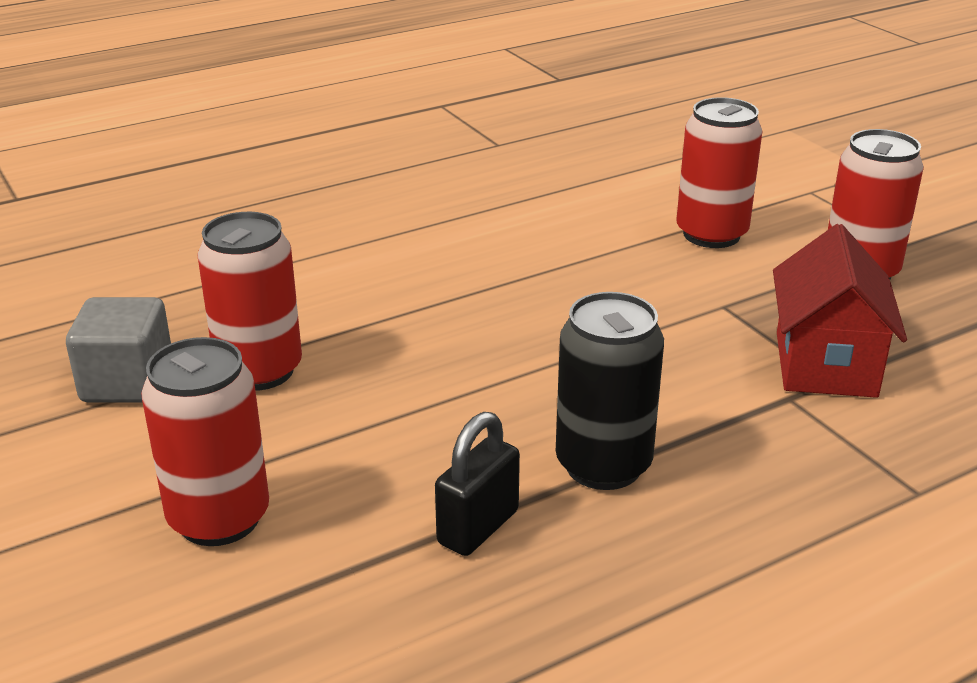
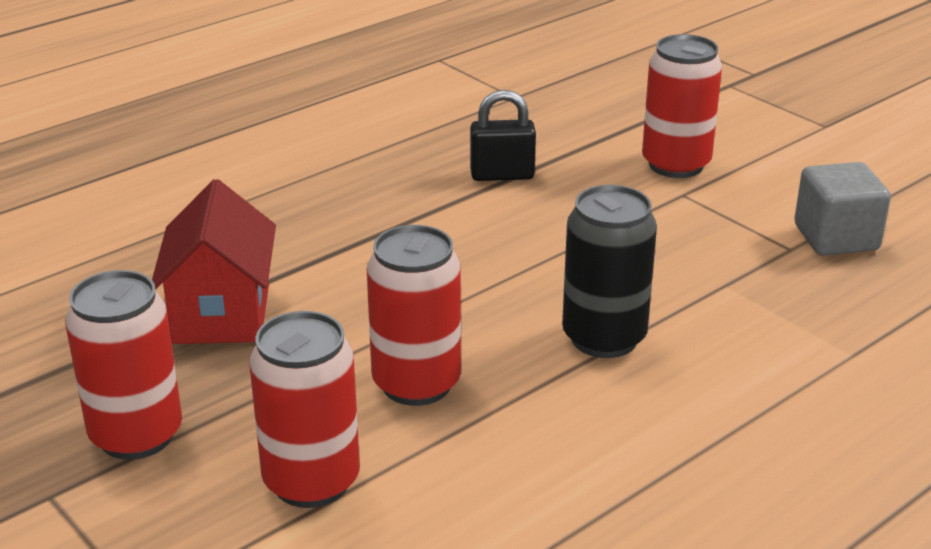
camera: 170 degrees right, 0 degrees up
red can [197,212,302,391] -> red can moved to [367,225,461,406]
black padlock [435,412,520,556] -> black padlock turned 60 degrees clockwise [470,90,536,181]
black can [556,292,664,490] -> black can moved to [562,185,657,358]

